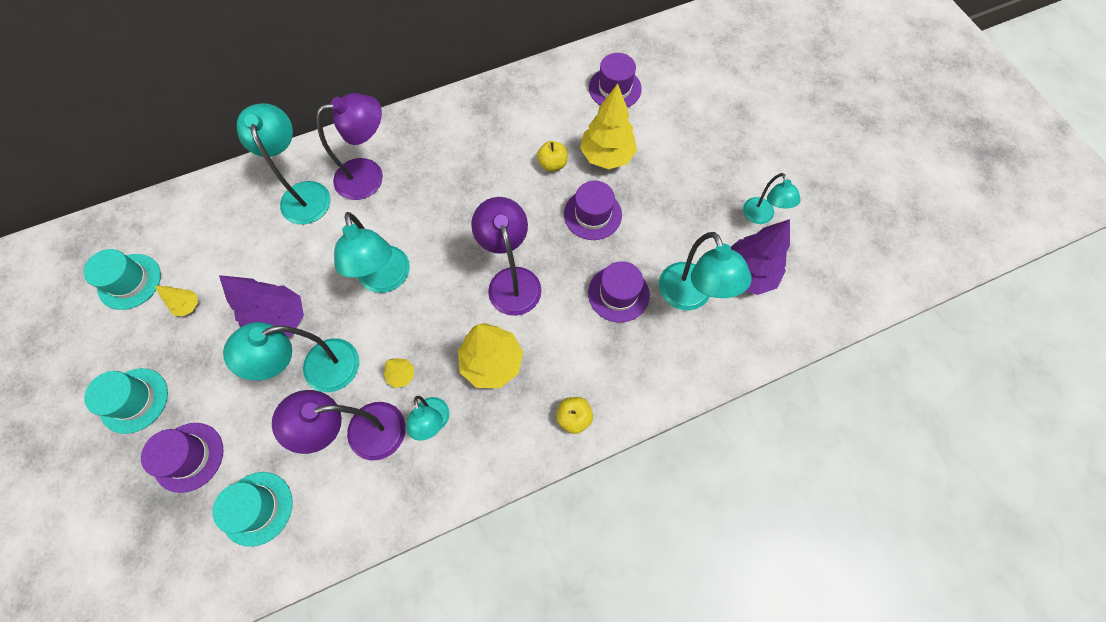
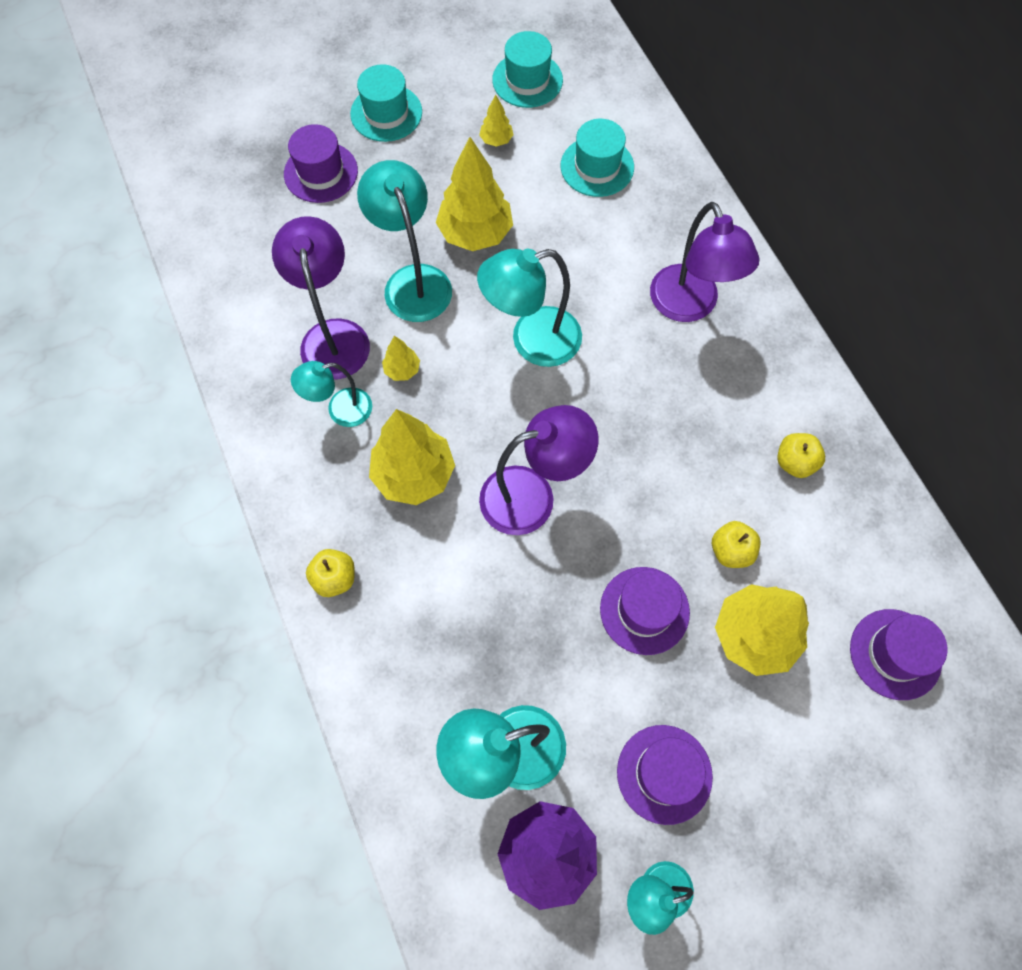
camera: 90 degrees right, 0 degrees up
turquoise hat [212,472,292,547] -> turquoise hat moved to [561,119,634,197]
purple tree [219,275,304,337] -> yellow tree [436,137,513,251]
turquoise lamp [237,103,331,224] -> none
purple hat [588,261,650,323] -> purple hat moved to [617,725,713,825]
none -> yellow apple [777,433,825,478]

